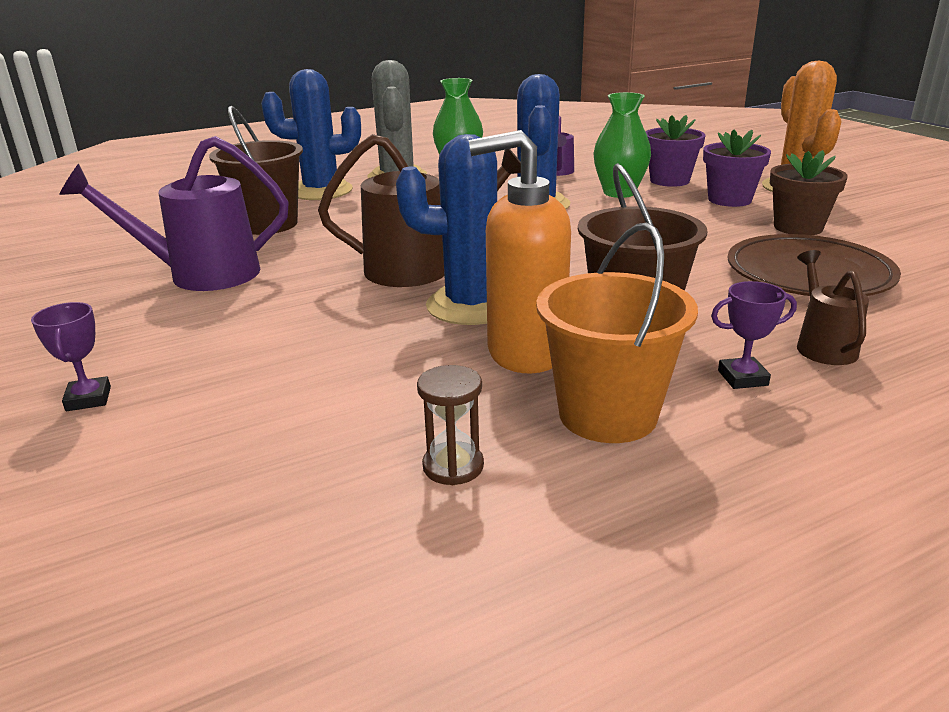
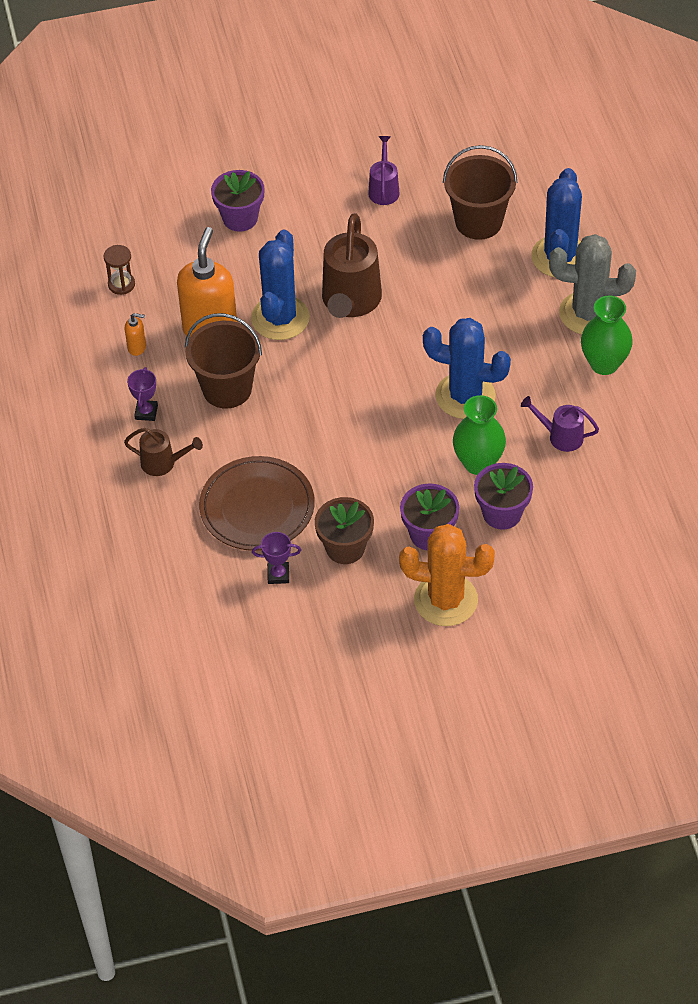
camera: 105 degrees right, 25 degrees up
purple trophy [31,302,111,411] -> purple trophy moved to [252,532,301,584]
purple watering can [59,136,289,291] -> purple watering can [368,136,400,205], size x0.54
orange bucket [536,223,698,443] -> orange soap dispenser [125,313,146,356]
none -> purple flower pot [211,170,264,232]

